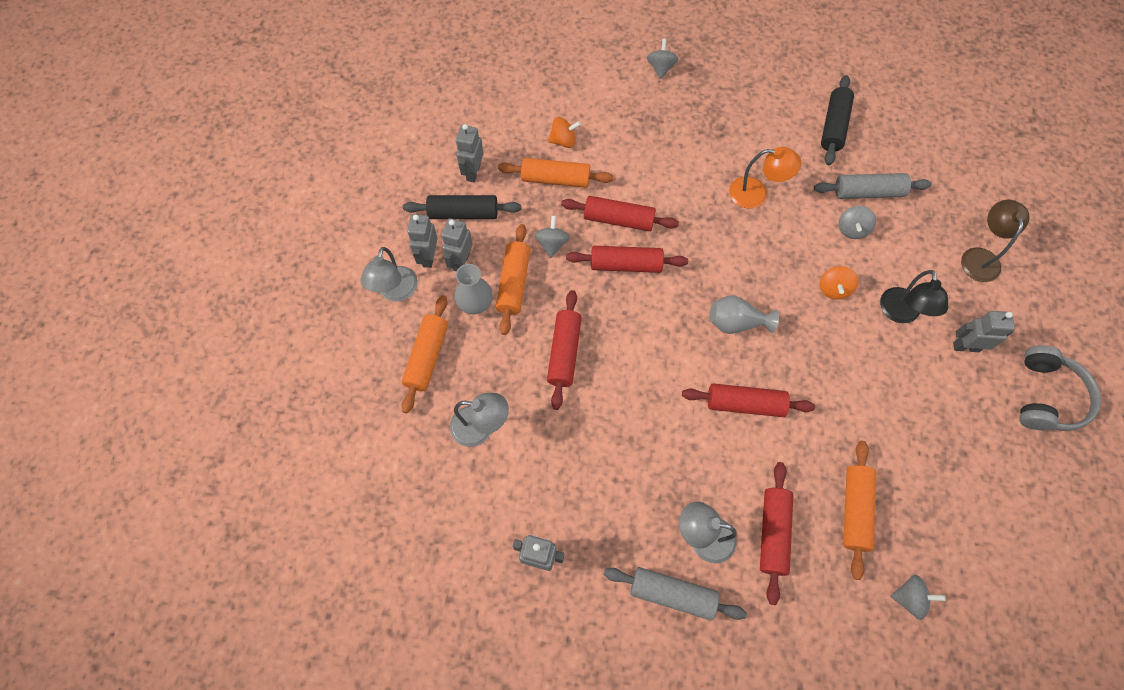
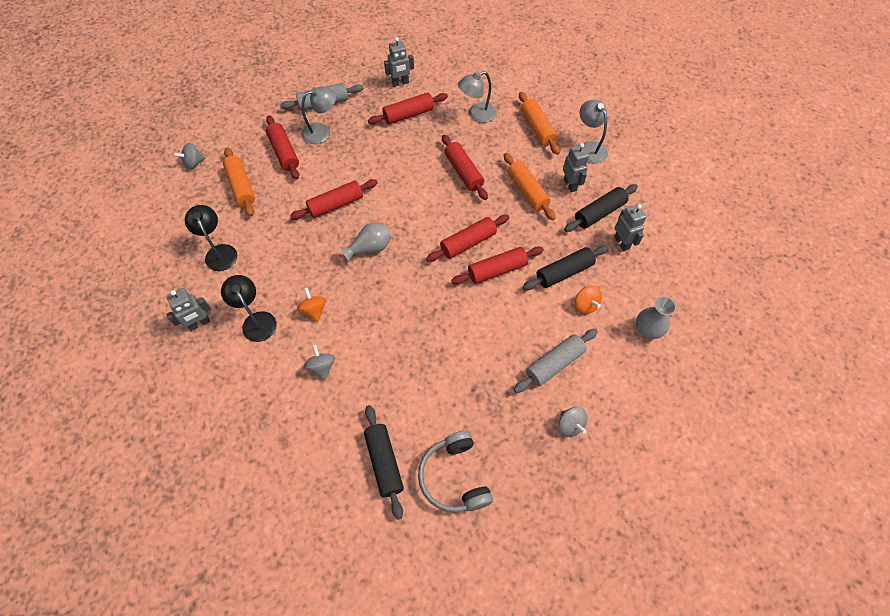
camera: 145 degrees right, 5 degrees down
grey robot [407,214,438,268] -> none
grey vase [454,264,493,314] -> grey vase moved to [636,296,676,339]
orange rolling pin [498,158,613,188] -> black rolling pin [523,245,608,290]
grey spinning top [535,216,570,258] -> none
orange spinning top [548,117,581,148] -> orange spinning top turned 75 degrees counterclockwise [575,286,602,314]
orange lamp [729,147,802,209] -> none
grey rolling pin [814,173,932,199] -> grey rolling pin moved to [513,329,597,393]
brown lamp [961,200,1030,282] -> none
grey headphones [1019,345,1101,431] -> grey headphones moved to [418,431,493,512]
none -> black lamp [185,205,237,271]
none -> red rolling pin [368,93,448,124]

